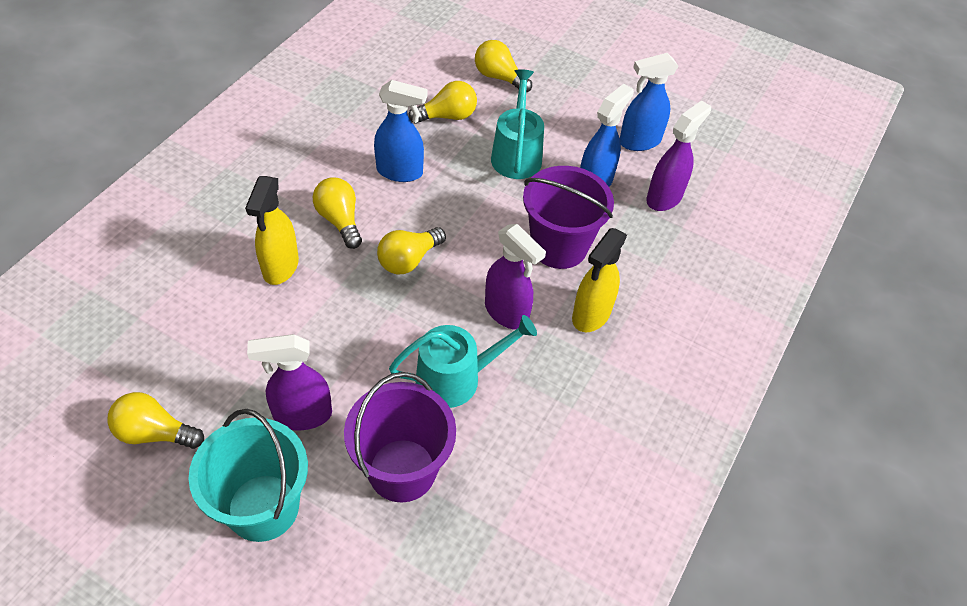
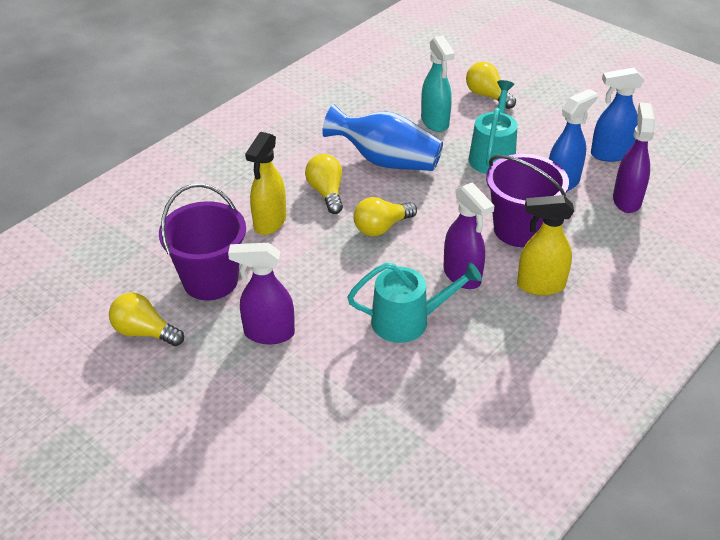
camera: 15 degrees right, 10 degrees down
turquoise bucket [189,409,308,542] -> none
purple bucket [344,372,456,502] -> purple bucket moved to [159,183,246,300]
blue spray bottle [374,80,428,182] -> blue vase [322,104,443,171]
yellow light bulb [408,81,477,123] -> turquoise spray bottle [421,35,455,132]
yellow spray bottle [572,228,627,332] -> yellow spray bottle turned 45 degrees clockwise [517,195,574,296]
purple spray bottle [646,100,711,211] -> purple spray bottle turned 45 degrees counterclockwise [613,102,655,213]

